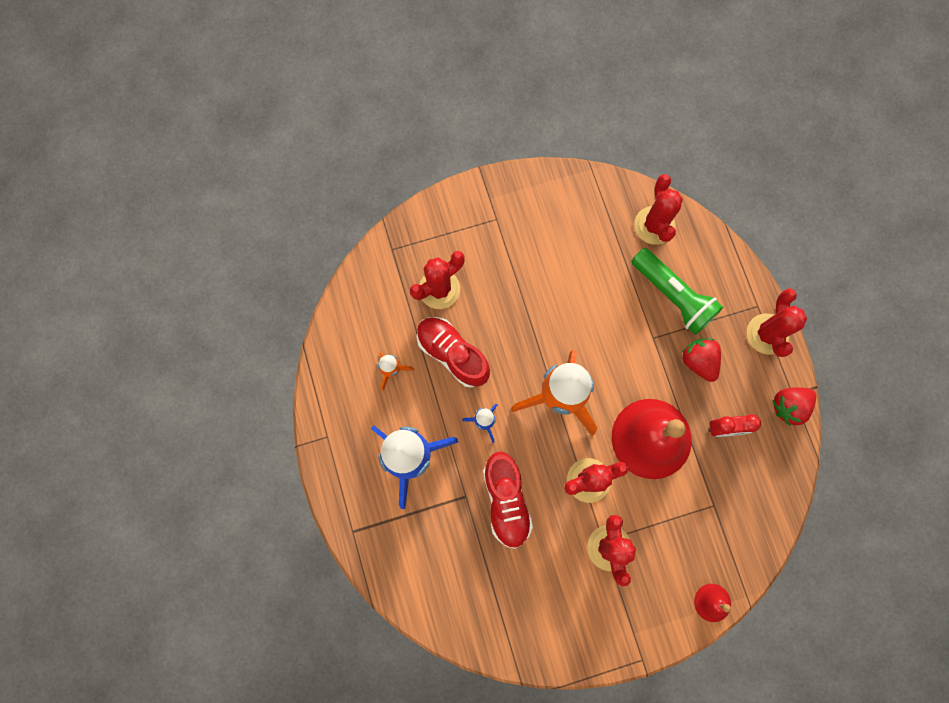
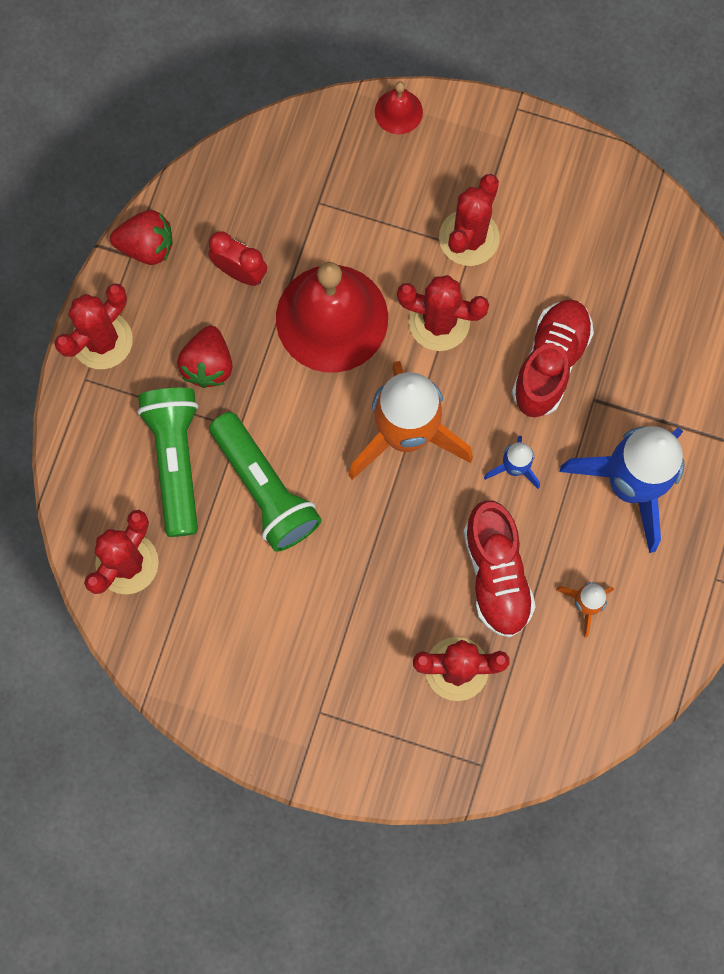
camera: 145 degrees left, 0 degrees up
none -> green flashlight [209,412,322,552]

